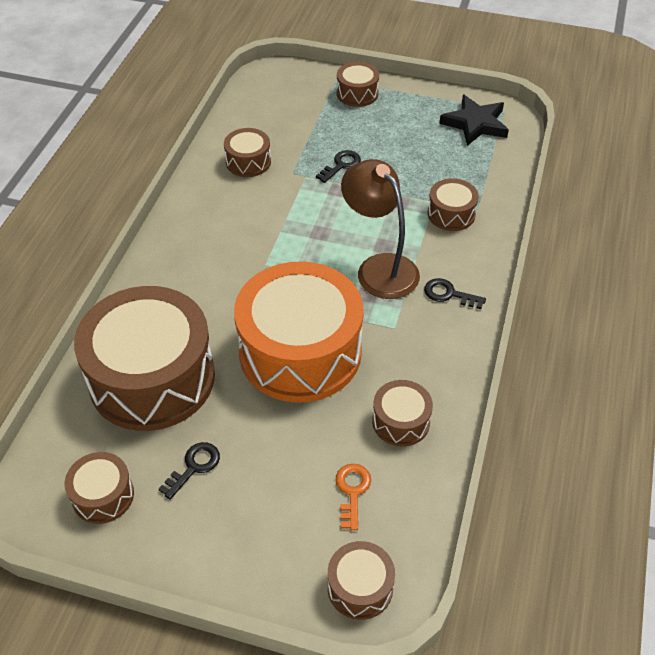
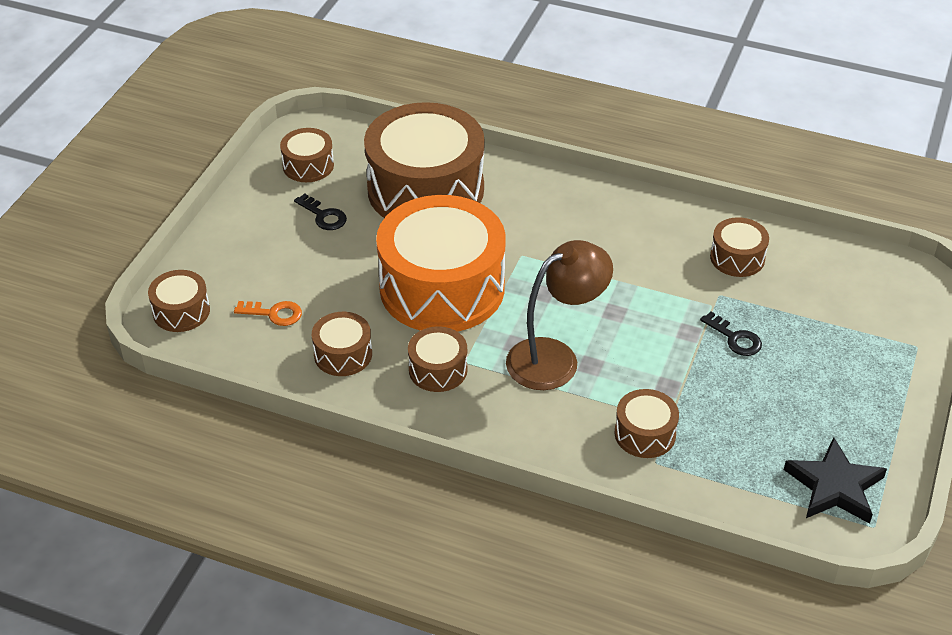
camera: 95 degrees right, 5 degrees down
brown drum [337,62,379,107] -> brown drum moved to [408,326,468,392]
black key [424,278,486,309] -> none

